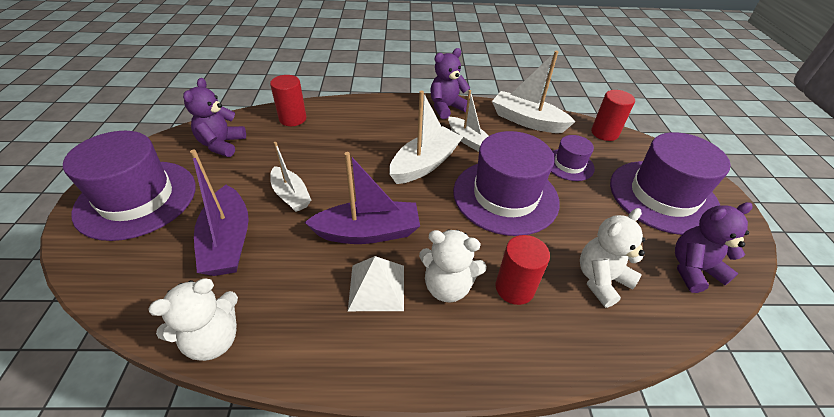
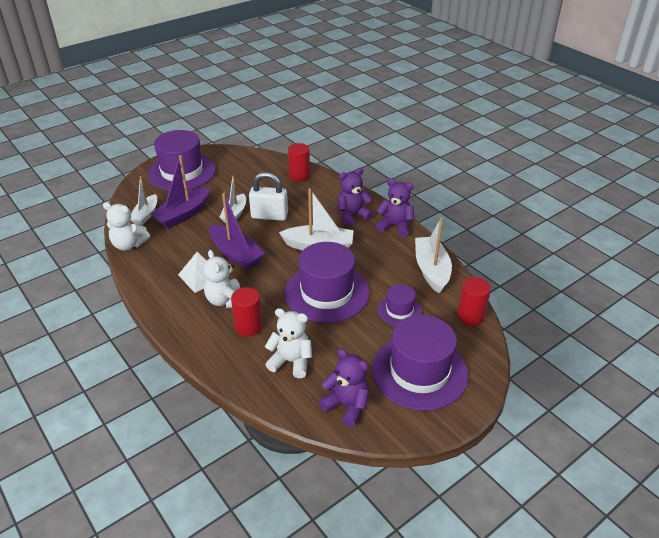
camera: 55 degrees right, 5 degrees down
purple teddy bear [183,78,246,157] -> purple teddy bear moved to [338,168,373,226]
white boat [448,90,489,152] -> white boat moved to [131,176,157,225]
none -> white padlock [249,172,288,221]

